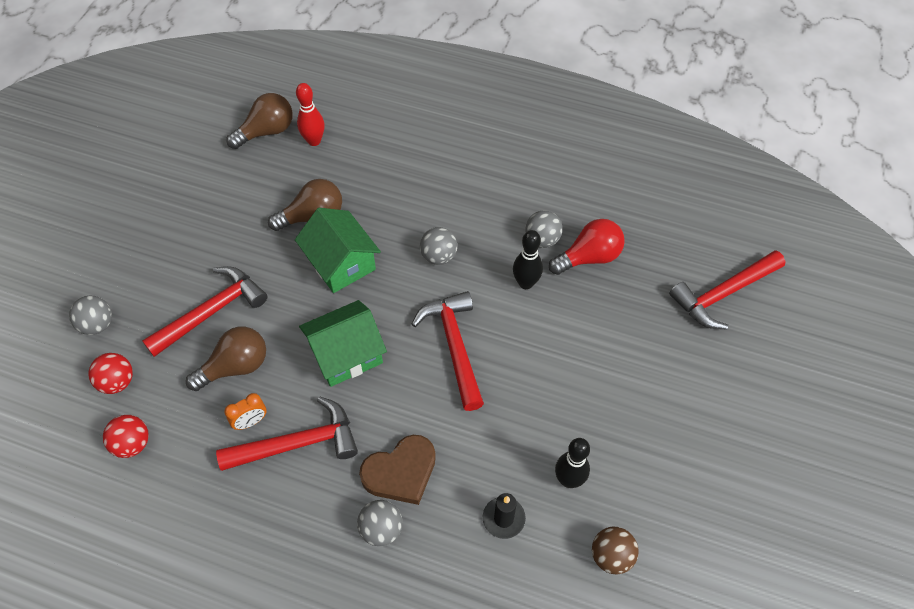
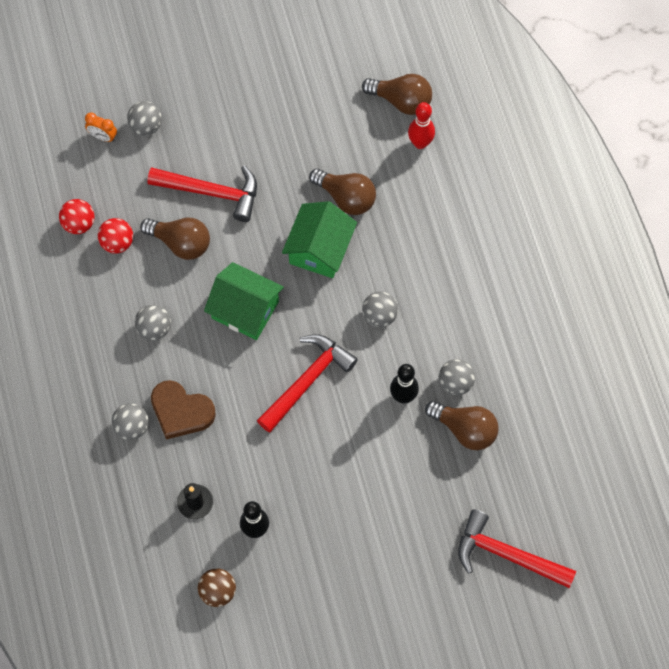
camera: 55 degrees right, 10 degrees up
red ball [89,353,133,394] -> red ball moved to [98,218,133,254]
red hammer [216,397,358,471] -> grey ball [135,304,171,341]
orange clock [224,393,267,430] -> orange clock moved to [85,112,117,142]
red light bulb [549,219,625,275] -> brown light bulb [425,401,499,450]

